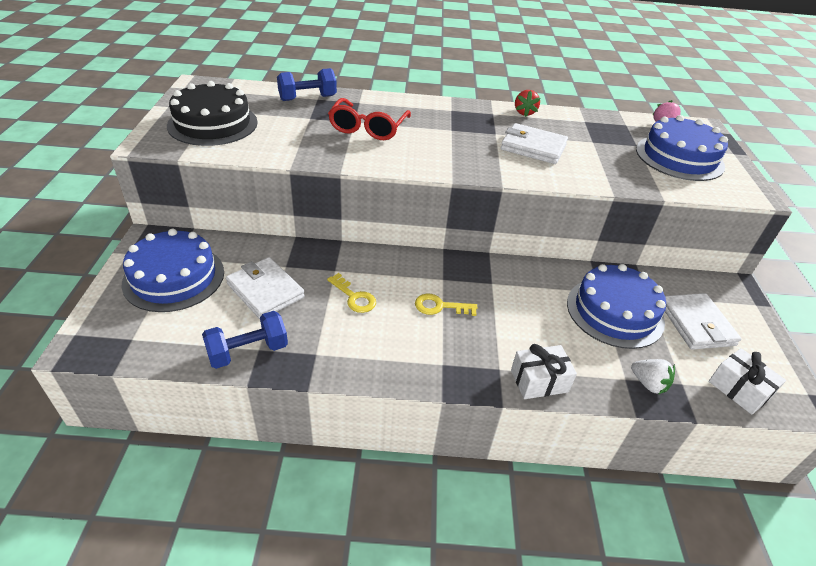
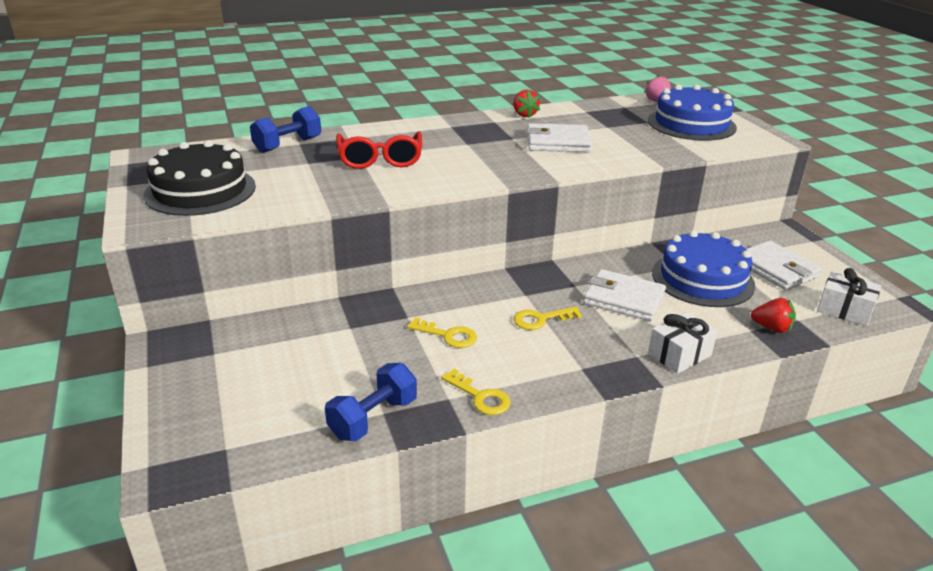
camera: 20 degrees left, 10 degrees down
blue cake [122,229,224,312] -> none
white wallet [226,257,305,319] -> white wallet moved to [583,269,666,321]
white strawberry [631,359,675,395] -> red strawberry [751,298,796,333]
none -> yellow key [441,369,511,415]

